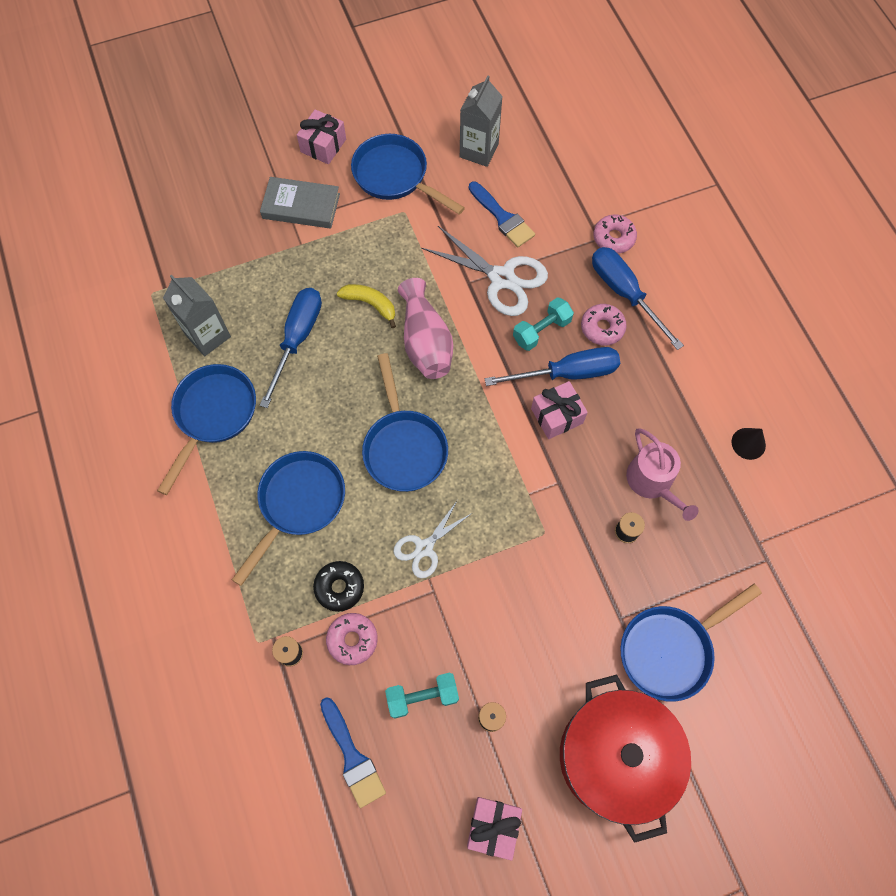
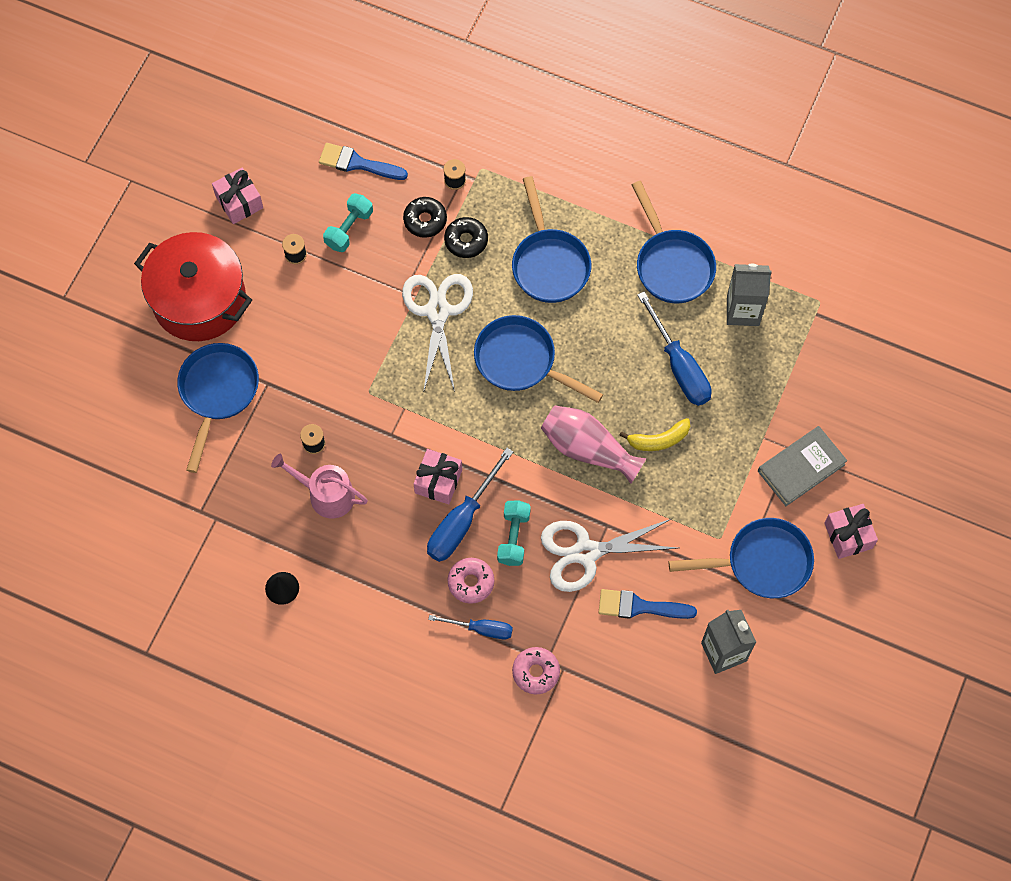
camera: 135 degrees right, 0 degrees up
pink donut [326,613,378,665] -> black donut [403,197,447,238]
white scissors [393,501,472,578] -> white scissors [402,274,473,392], size x1.65
blue screwdriver [592,247,684,350] -> blue screwdriver [428,615,513,639], size x0.61

